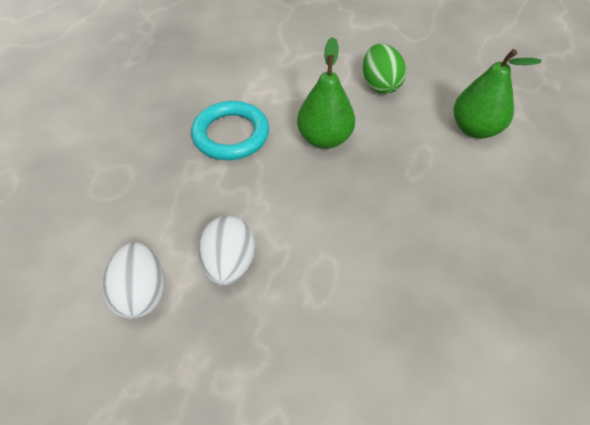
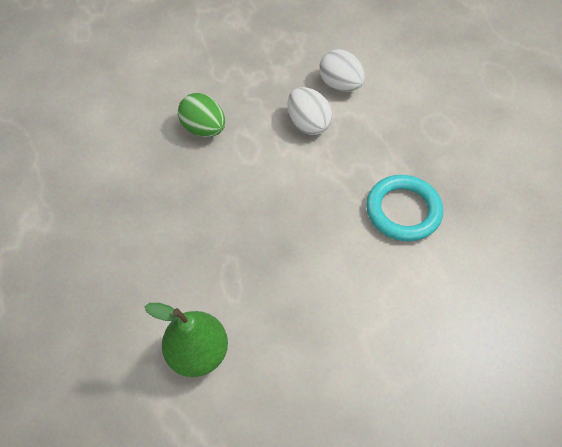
camera: 145 degrees right, 5 degrees up
green pear [297,37,355,149] -> none
green egg [363,44,406,94] -> green egg moved to [178,93,225,137]

